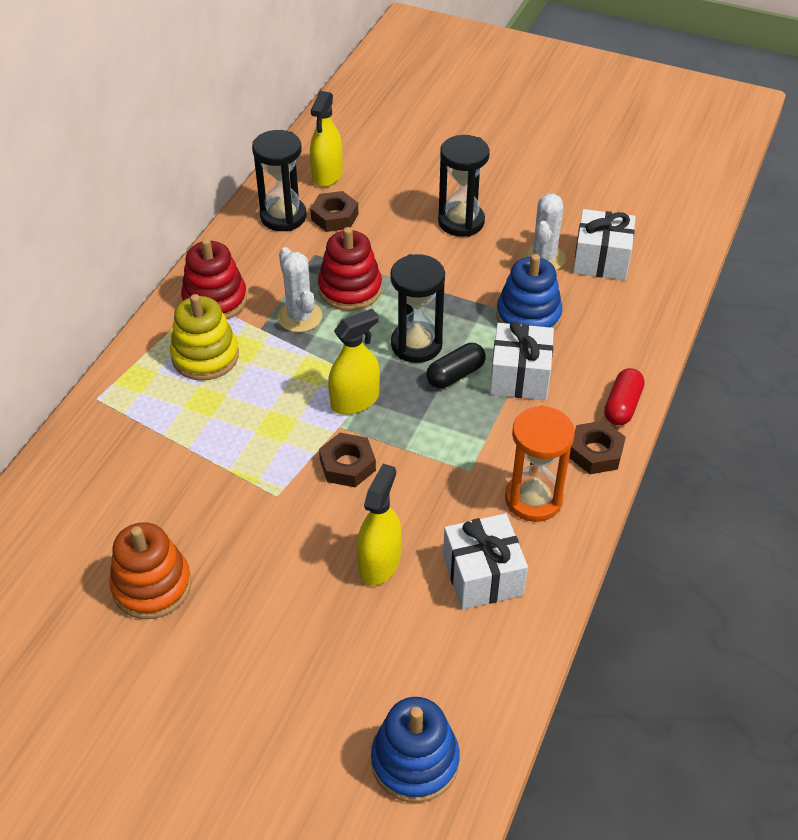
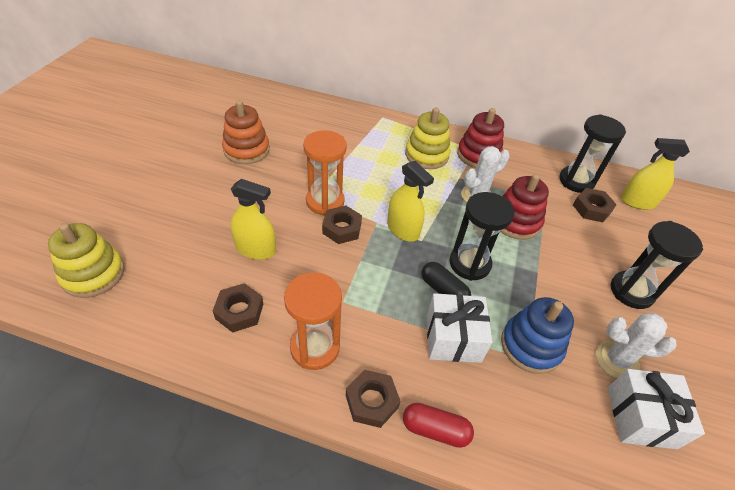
camera: 80 degrees right, 0 degrees up
blue stacking toy [371,697,460,803] -> yellow stacking toy [48,223,124,298]
white gift [443,513,528,609] -> brown nut [213,283,263,333]
none -> orange hourglass [303,130,347,216]

